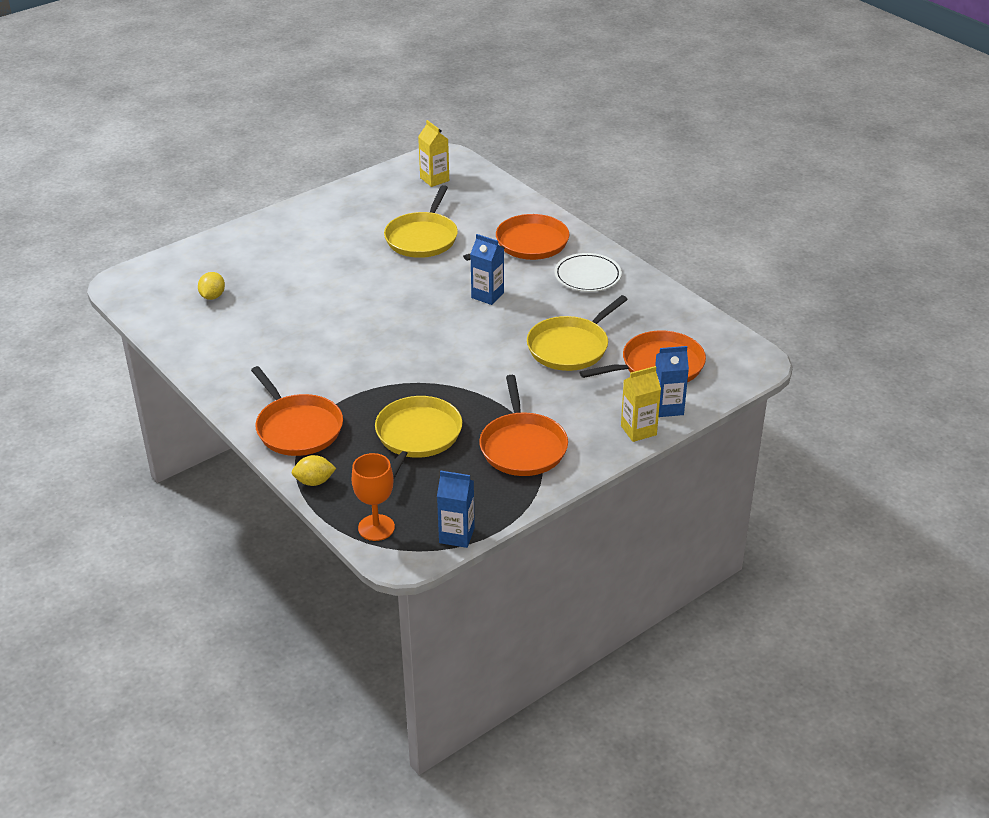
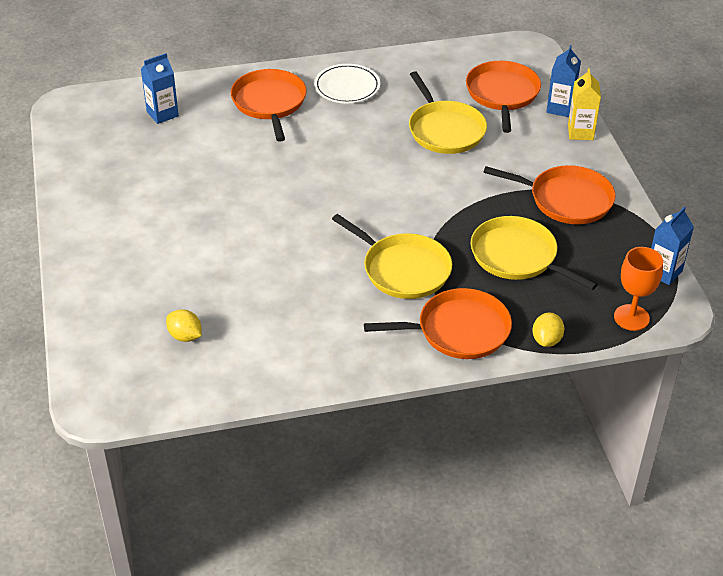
camera: 65 degrees left, 5 degrees up
yellow pan [384,185,458,258] -> yellow pan moved to [332,214,452,299]
yellow carton [418,120,449,187] -> none
blue carton [470,234,504,305] -> blue carton moved to [141,53,179,124]

